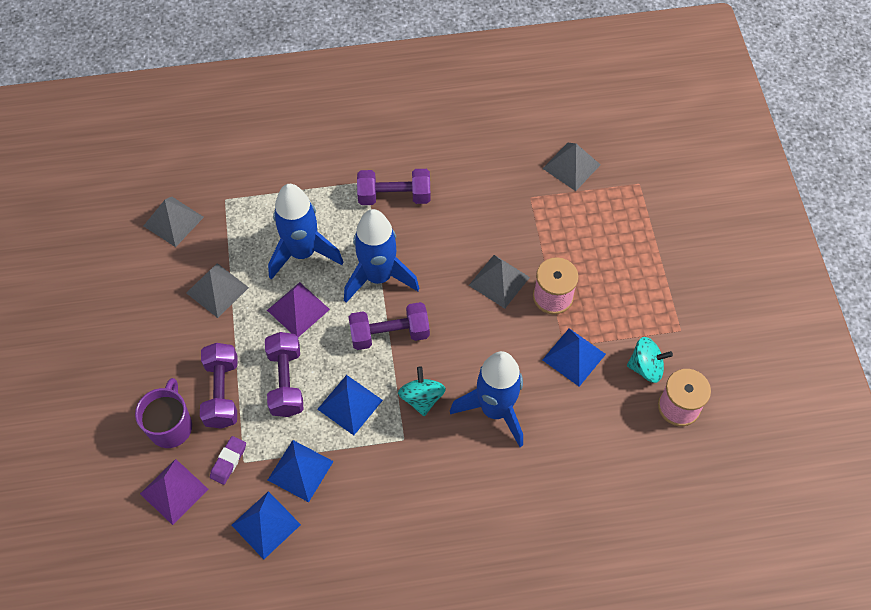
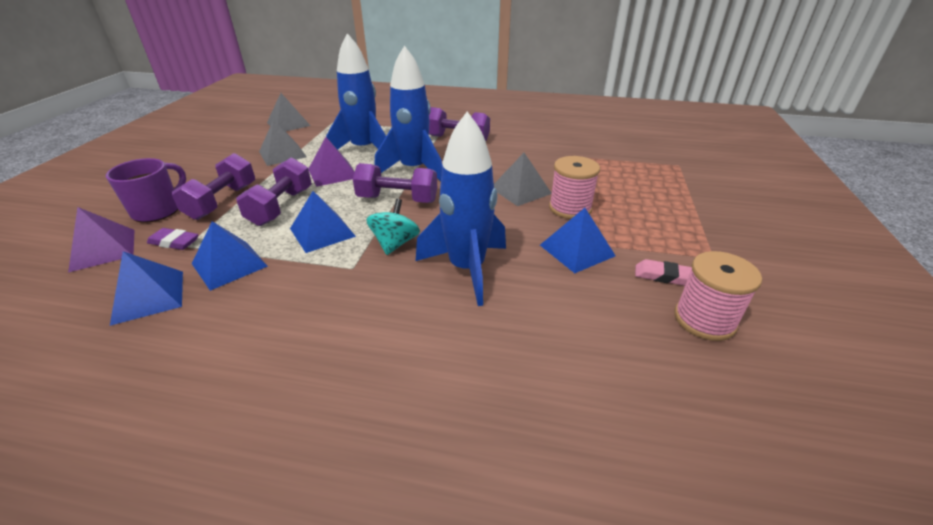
camera: 20 degrees right, 25 degrees down
purple eraser [210,436,246,485] -> purple eraser turned 60 degrees clockwise [147,228,199,250]
grey pyramid [542,143,601,191] -> none
turquoise spinning top [627,337,673,383] -> pink eraser [635,259,692,286]

